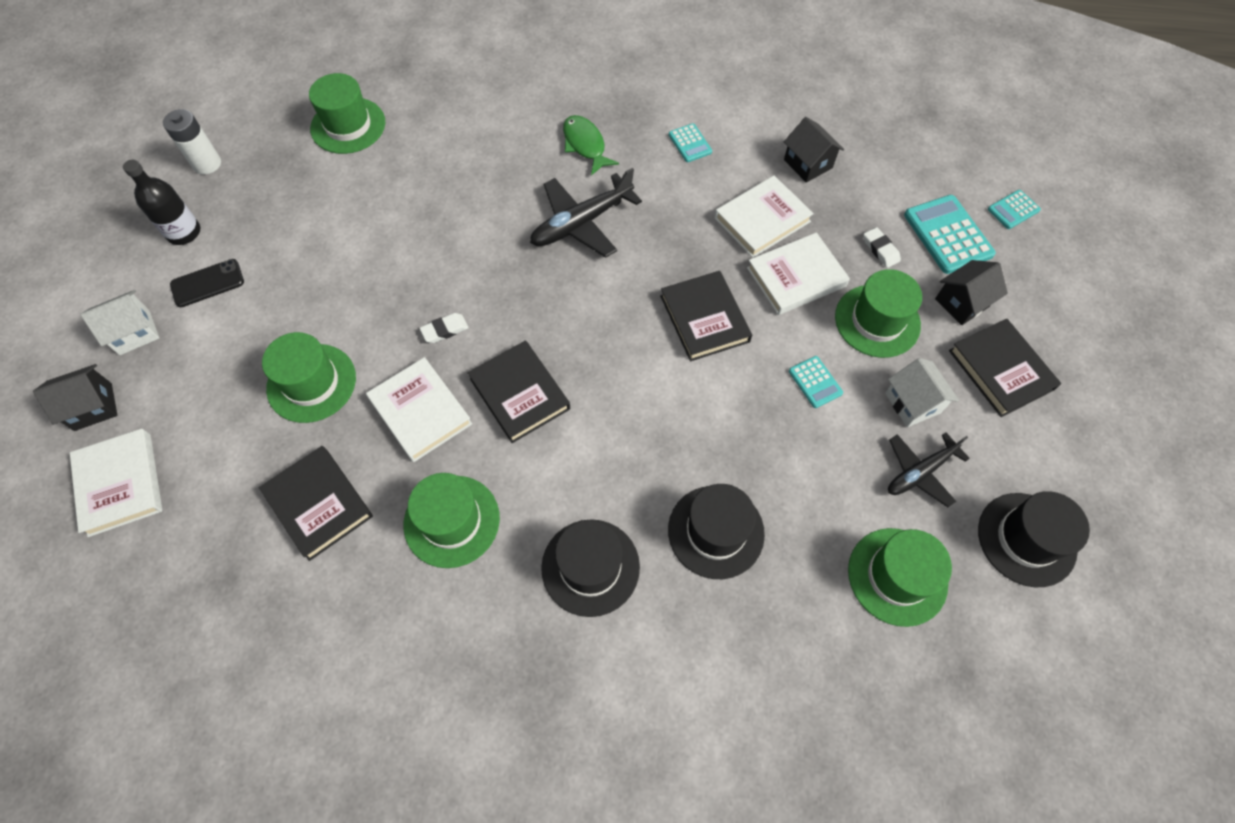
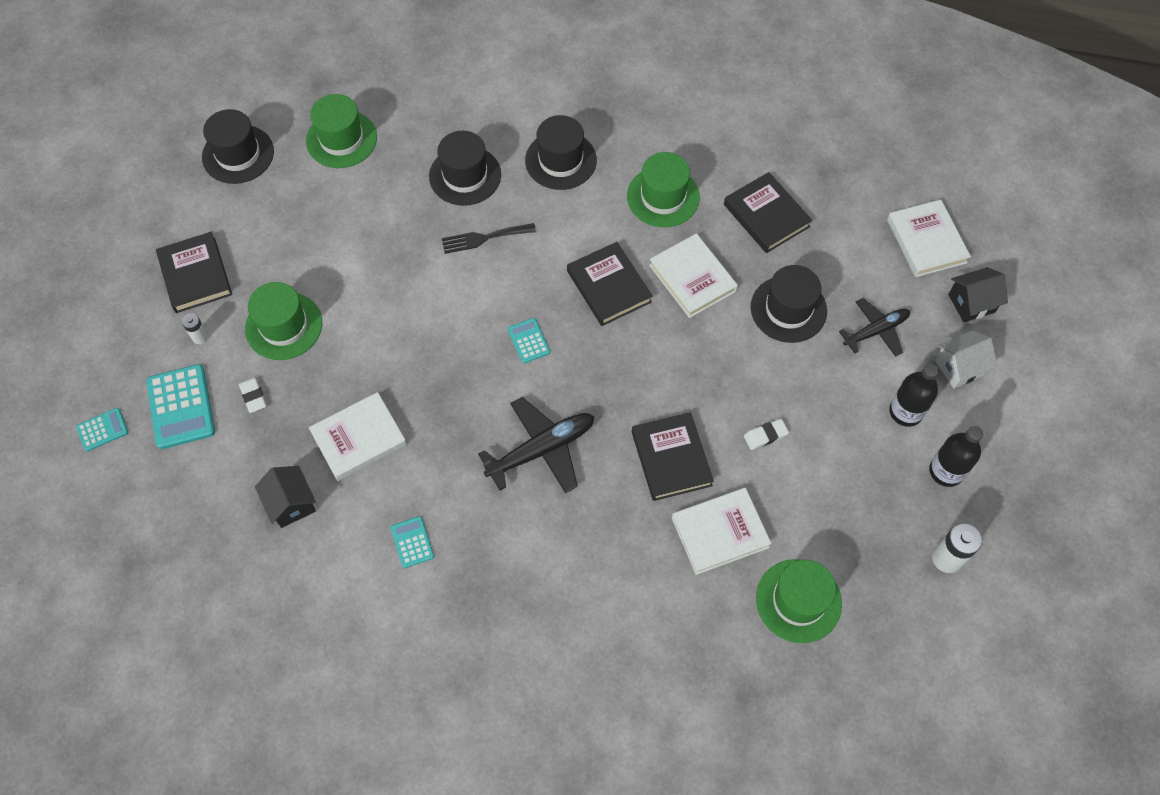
camera: 175 degrees left, 0 degrees up
black phone [170,259,244,307] -> black bottle [889,363,939,427]
green hat [262,332,356,423] -> black hat [751,265,827,343]
white eraser [420,313,469,343] -> white eraser moved to [744,419,789,450]
green fish [563,115,619,176] -> none
black book [660,271,752,361] -> black book moved to [632,412,714,501]
white book [747,233,850,315] -> white book moved to [672,488,771,575]
turquoise calculator [789,356,843,408] -> turquoise calculator moved to [508,318,550,363]
white house [885,358,959,427] -> none
black plane [888,433,970,507] -> black plane moved to [839,298,910,357]
black house [935,260,1008,325] -> white battery [182,313,209,344]
none -> black fork [442,223,536,254]

